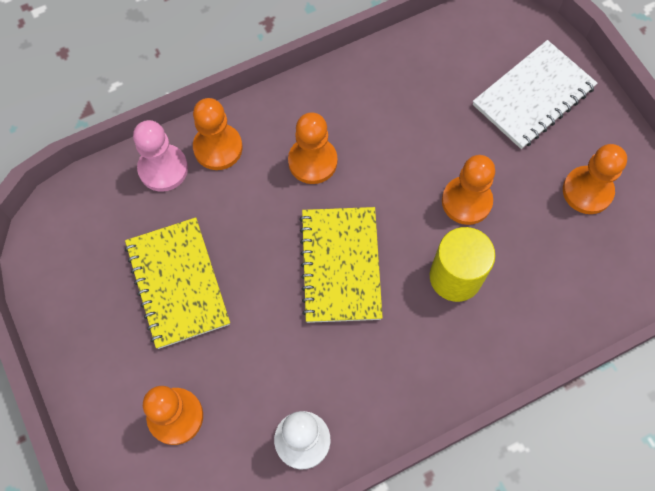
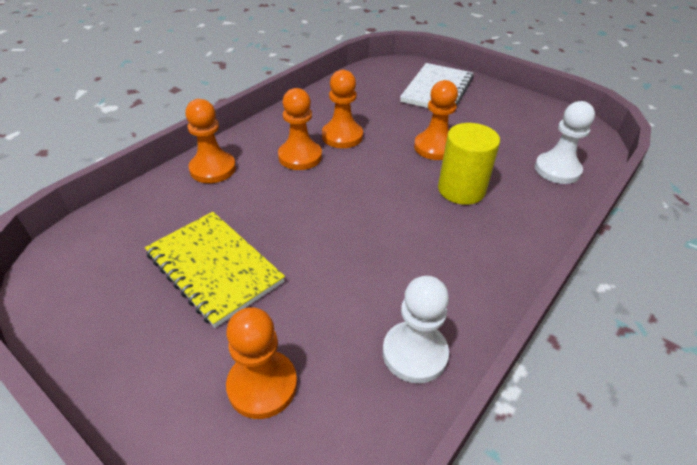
camera: 25 degrees left, 25 degrees down
pink pawn [133,120,188,192] -> none
yellow notebook [299,207,383,323] -> none
orange pawn [563,144,627,214] -> orange pawn moved to [322,70,363,148]
none -> white pawn [535,101,595,184]

